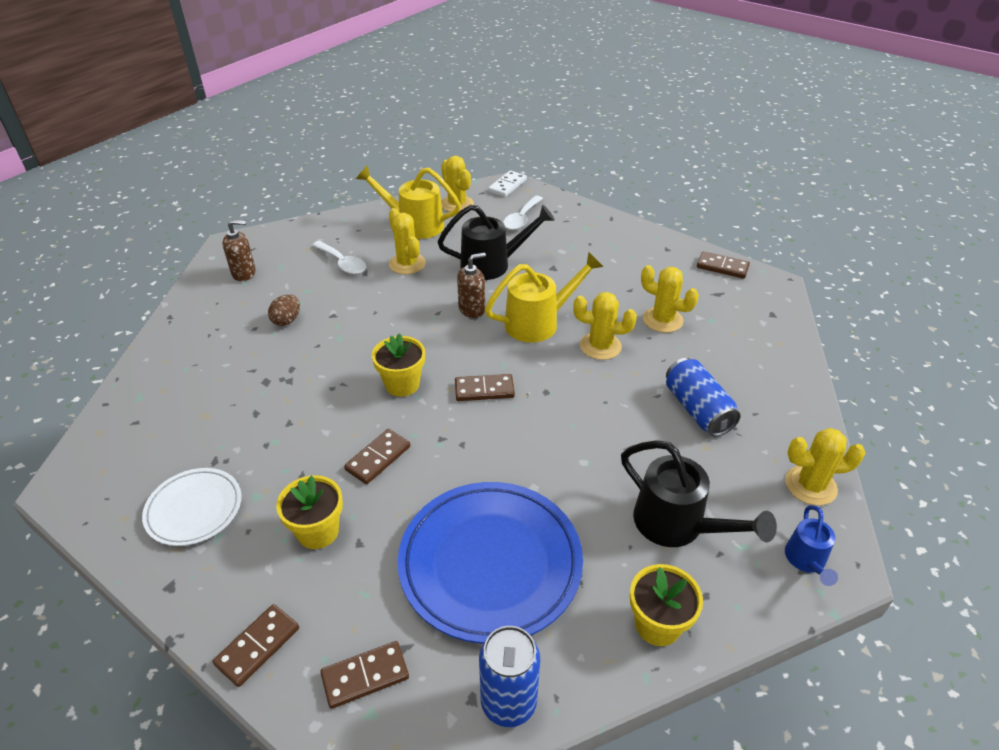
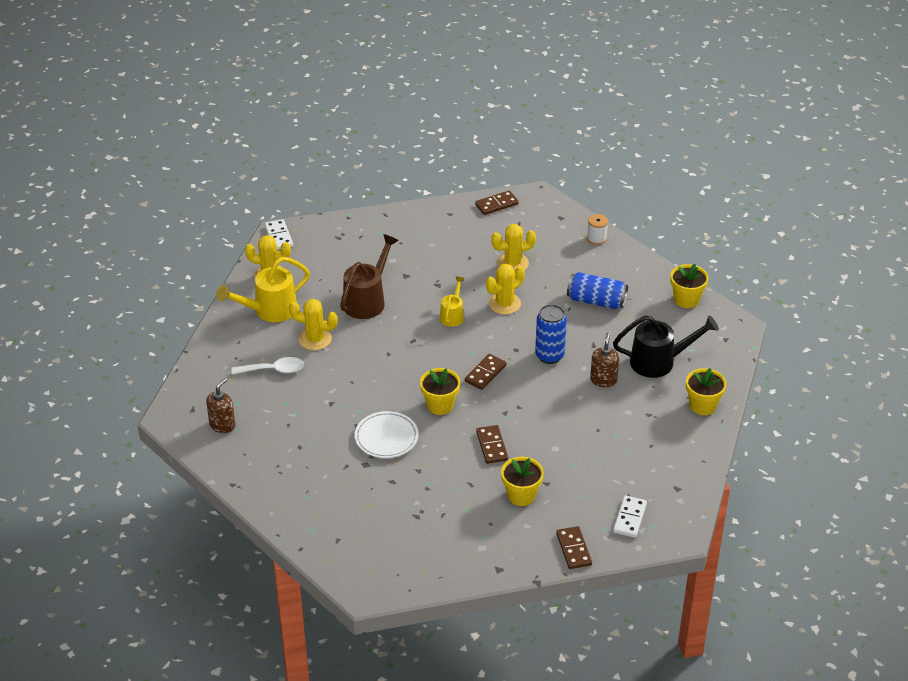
camera: 50 degrees left, 0 degrees up
white plate [142,468,242,546] -> white plate moved to [355,411,419,458]
brown egg [268,294,300,326] -> none
brown domino [320,641,409,709] -> white domino [613,495,647,538]
blue plate [398,482,583,644] -> none
black watering can [438,205,555,280] -> brown watering can [340,234,399,319]
brown soap dispenser [457,253,486,318] -> brown soap dispenser moved to [590,332,619,387]
blue can [479,626,540,727] -> blue can moved to [535,304,567,364]
yellow watering can [485,252,604,343] -> yellow watering can [440,276,465,327], size x0.57
white spoon [503,196,543,230] -> none
yellow cactus [785,428,865,506] -> yellow flower pot [670,264,709,308]
blue watering can [785,505,838,586] -> none
none -> white spool [587,214,608,245]

